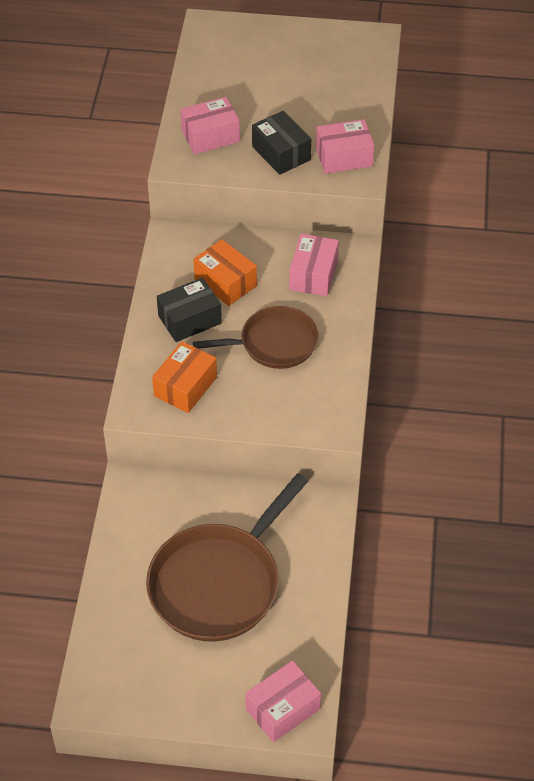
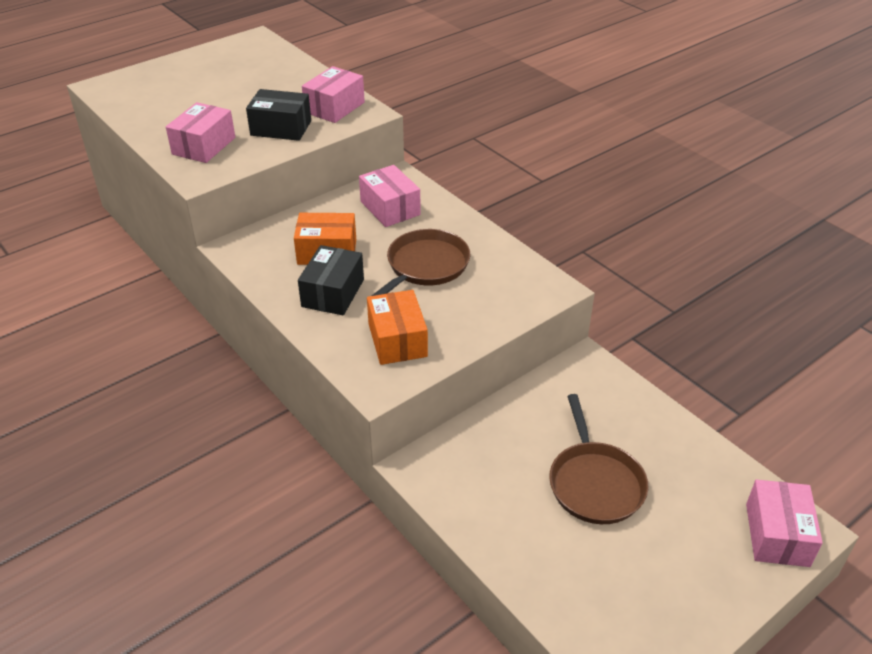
camera: 45 degrees left, 10 degrees down
brown pan [146,473,308,642] -> brown pan [549,394,649,524], size x0.63

